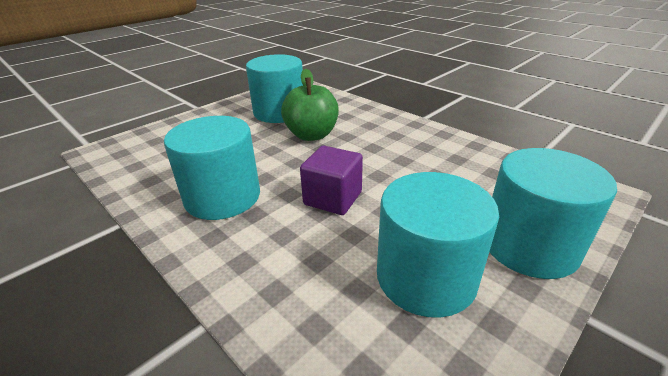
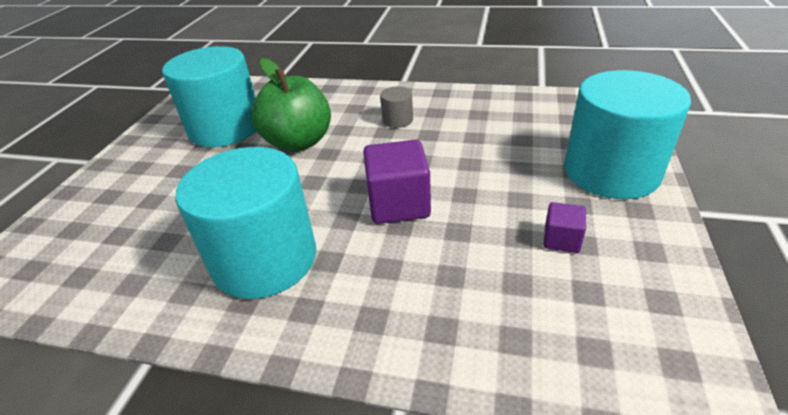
camera: 30 degrees left, 5 degrees up
turquoise cylinder [377,172,499,318] -> purple cube [543,202,586,253]
none -> grey cylinder [380,86,413,128]

